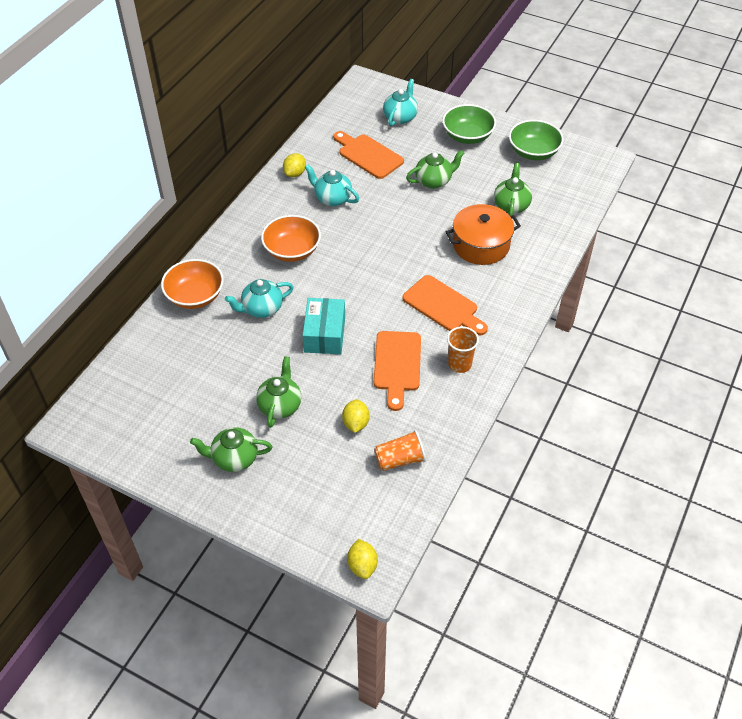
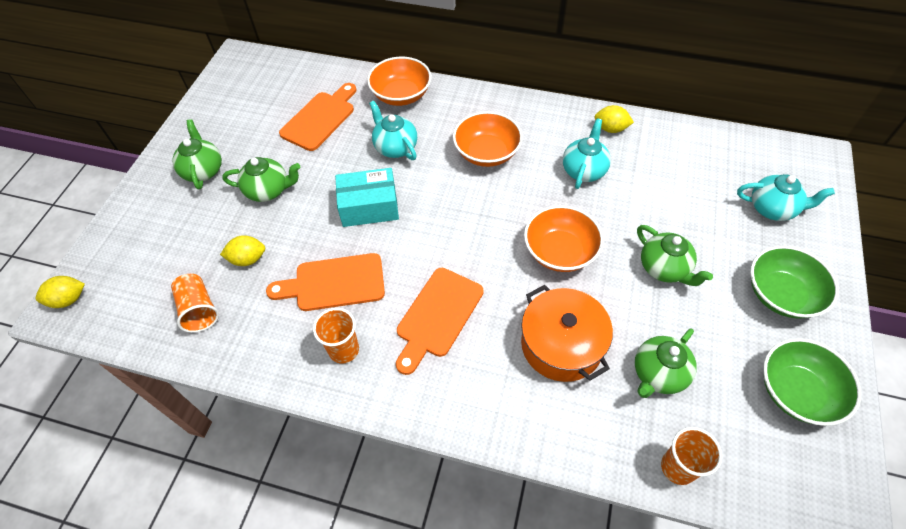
camera: 80 degrees right, 5 degrees up
orange cutting board [333,131,404,179] -> orange cutting board moved to [279,83,356,151]
green teapot [494,163,532,216] -> green teapot turned 135 degrees clockwise [635,329,697,398]
none -> orange bowl [524,205,604,272]
none -> orange cup [661,427,722,485]

